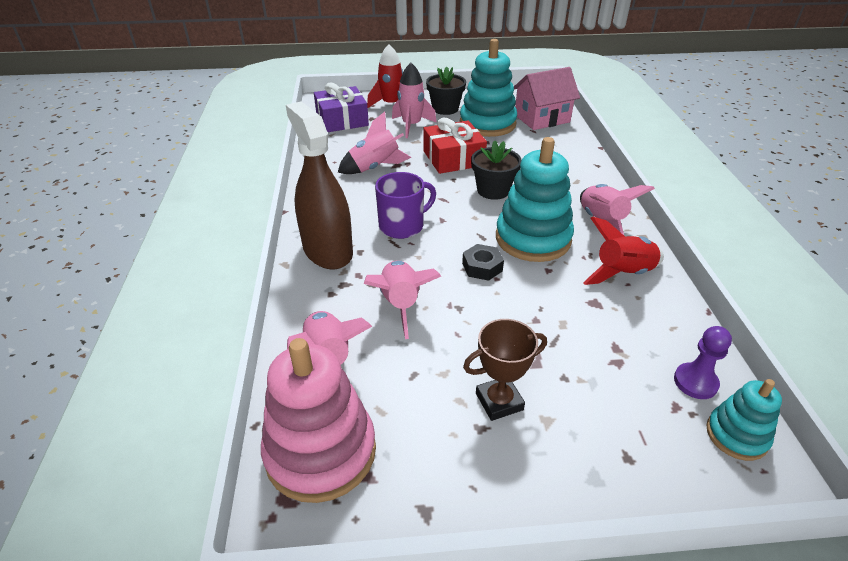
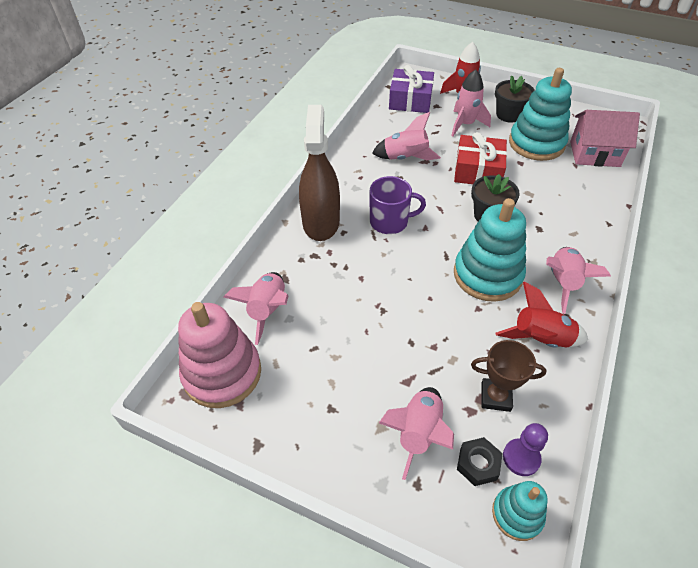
camera: 30 degrees right, 10 degrees up
pink rocket [364,260,441,339] -> pink rocket moved to [379,387,454,480]
black nut [462,244,504,281] -> black nut moved to [457,437,503,486]
brown trophy [463,319,547,421] -> brown trophy moved to [471,340,547,412]

